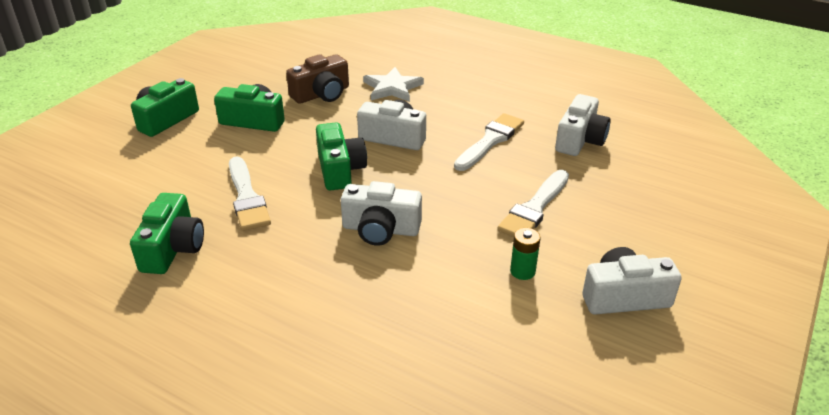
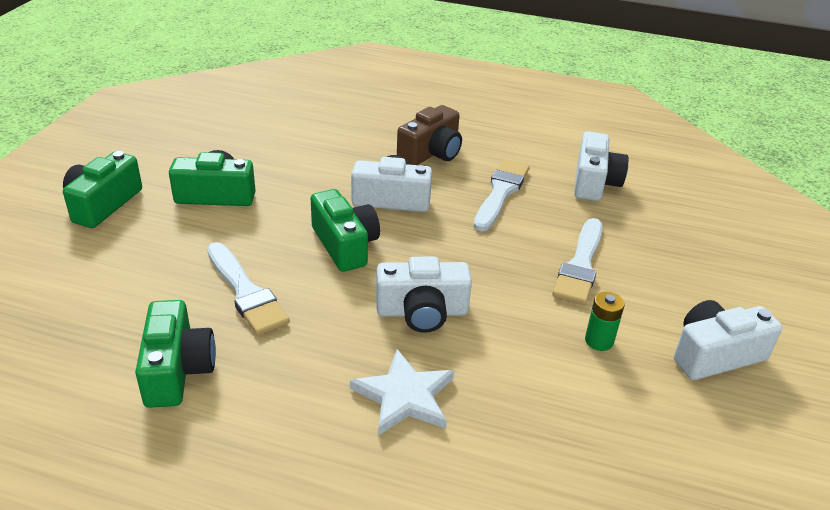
camera: 15 degrees left, 0 degrees up
brown camera [286,54,349,104] -> brown camera moved to [397,105,462,165]
white star [363,67,424,102] -> white star moved to [350,349,454,436]

